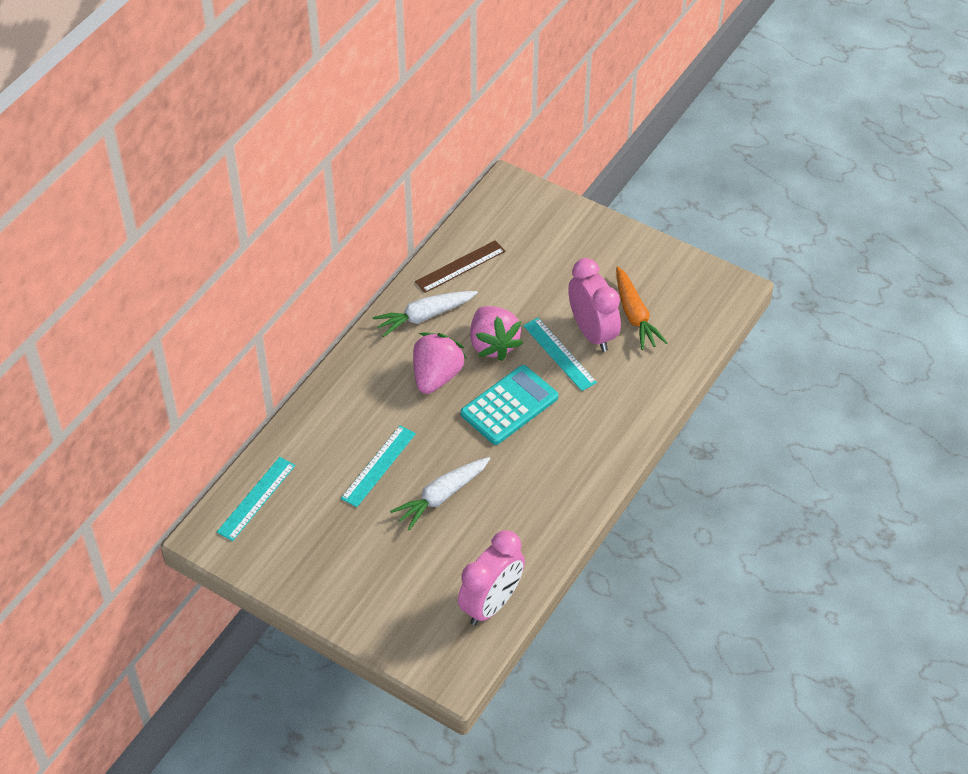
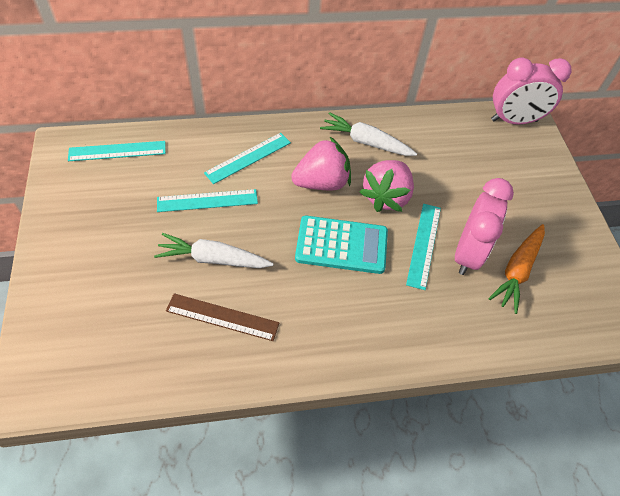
camera: 45 degrees right, 5 degrees up
brown ruler [415,240,505,293] -> brown ruler moved to [166,293,279,341]
pink clock [458,530,525,625] -> pink clock moved to [491,58,572,125]
none -> turquoise ruler [204,133,291,184]

